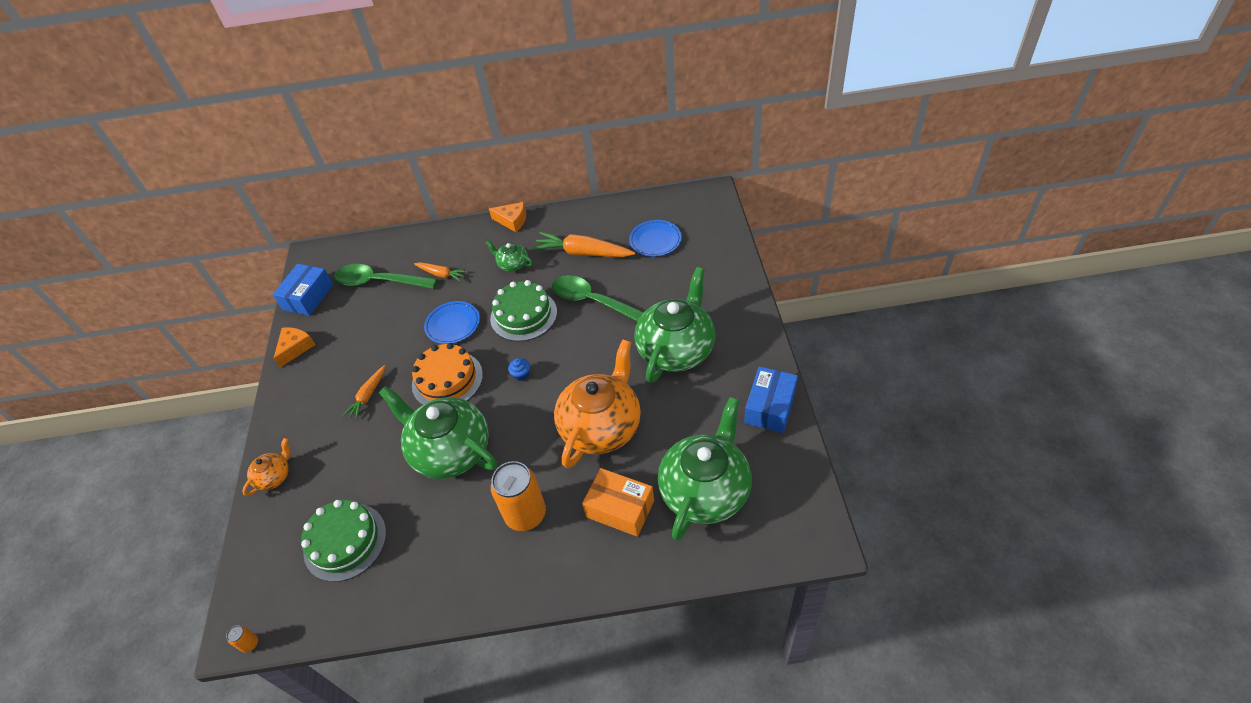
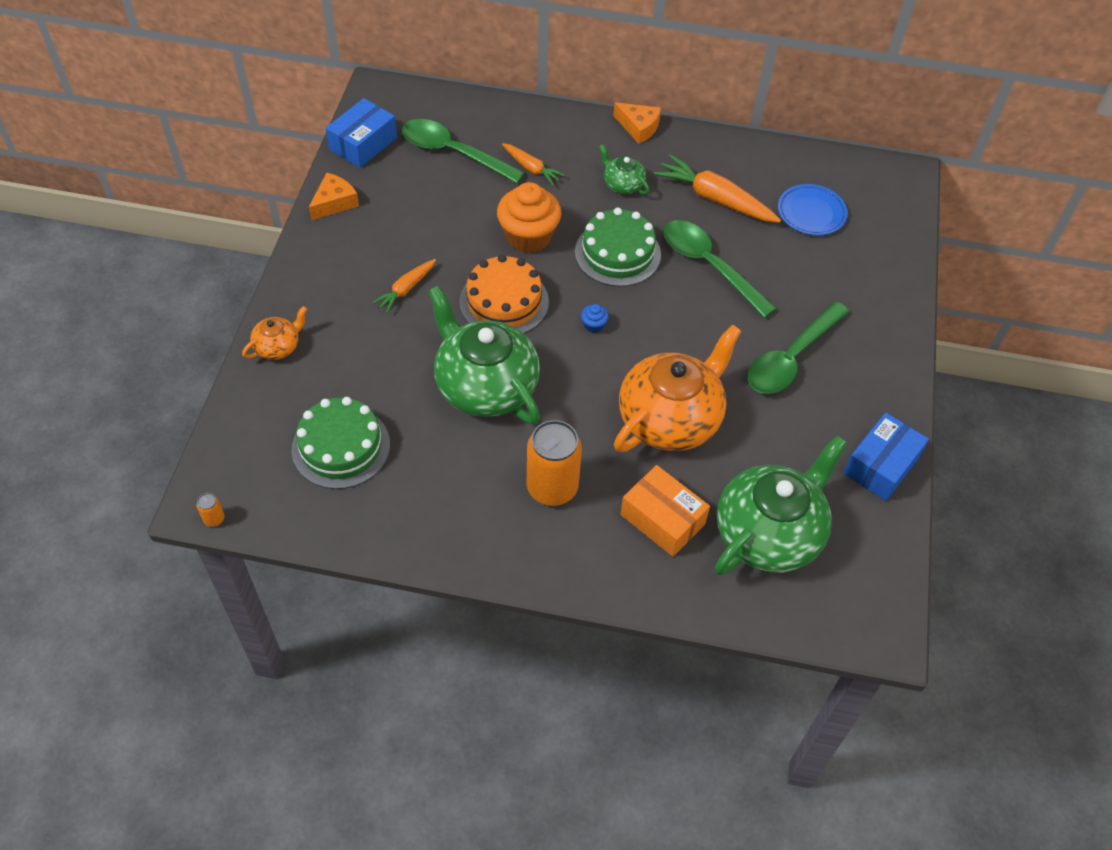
camera: 10 degrees right, 5 degrees up
blue plate [424,301,480,344] -> orange cupcake [497,182,561,253]
green teapot [634,267,715,383] -> green spoon [747,301,849,394]

